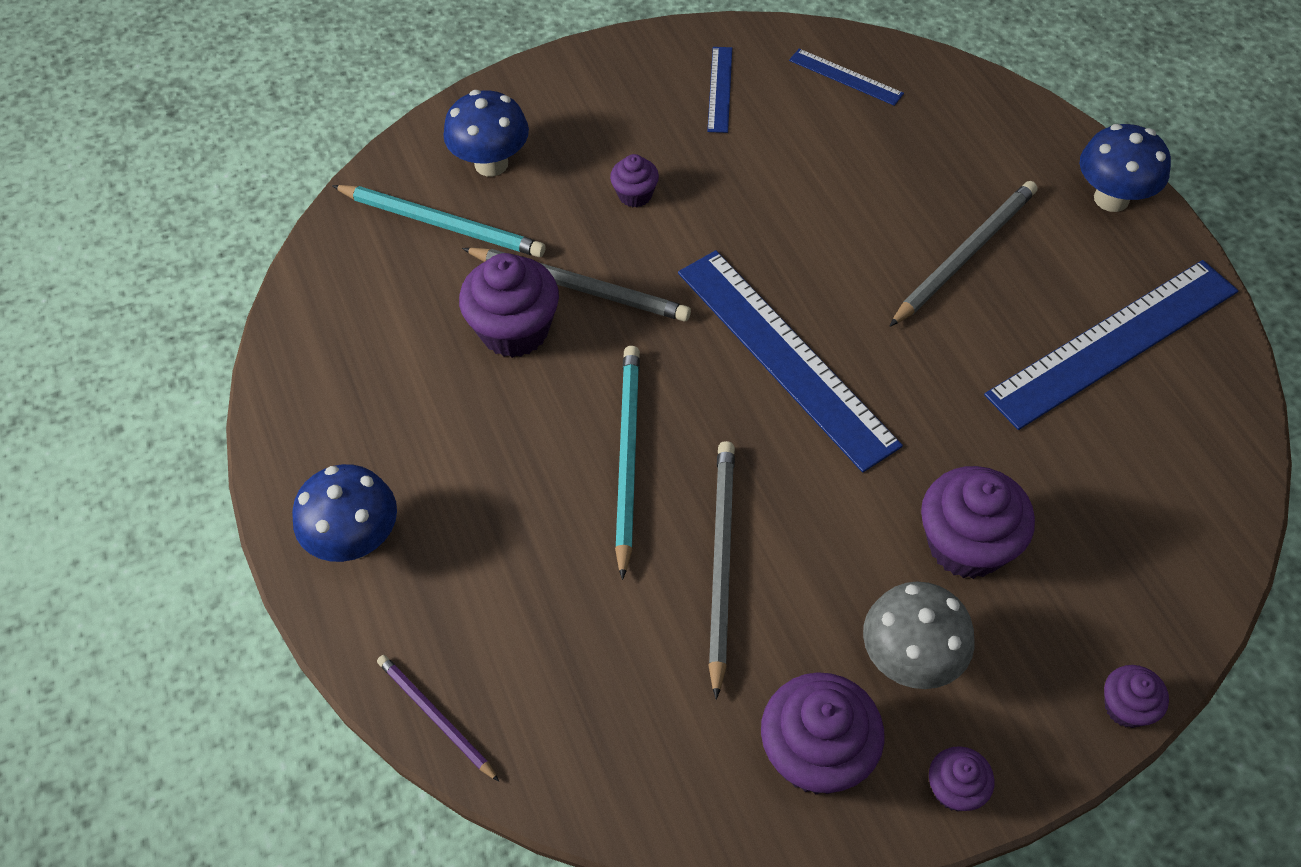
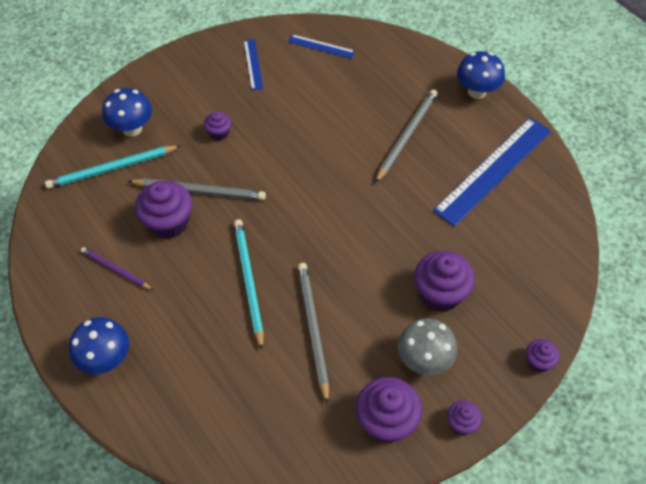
camera: 15 degrees left, 0 degrees up
turquoise pencil [332,185,546,257] -> turquoise pencil turned 150 degrees clockwise [45,145,180,189]
purple pencil [377,655,499,782] -> purple pencil moved to [81,247,153,290]
blue ruler [678,250,903,472] -> none

